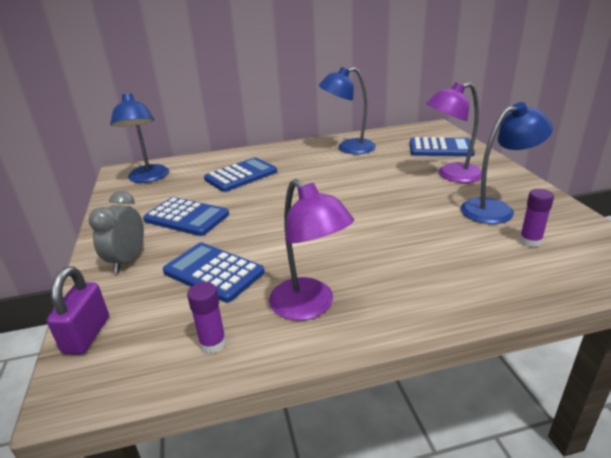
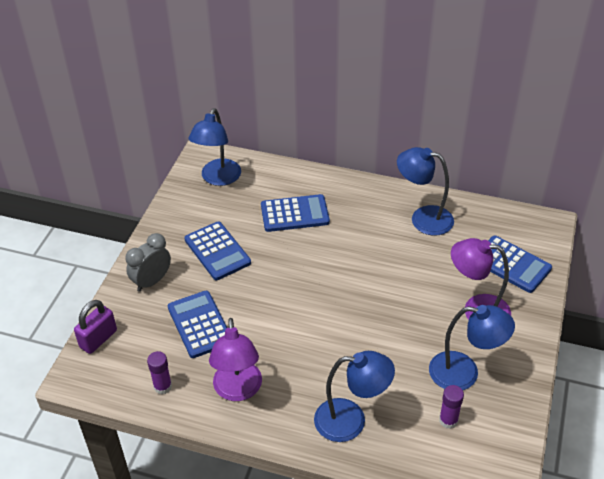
camera: 30 degrees right, 15 degrees up
none -> blue lamp [314,351,395,442]

